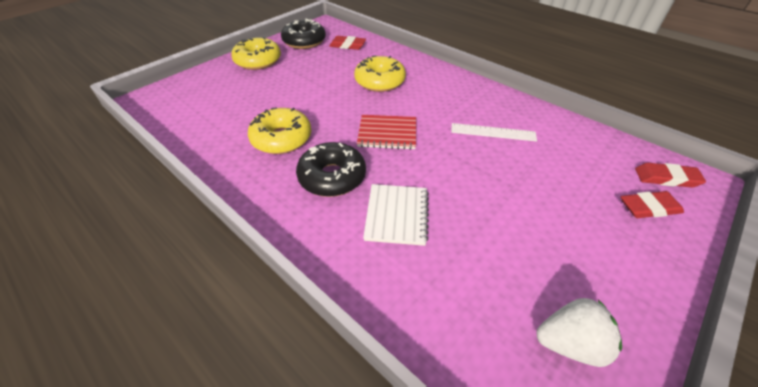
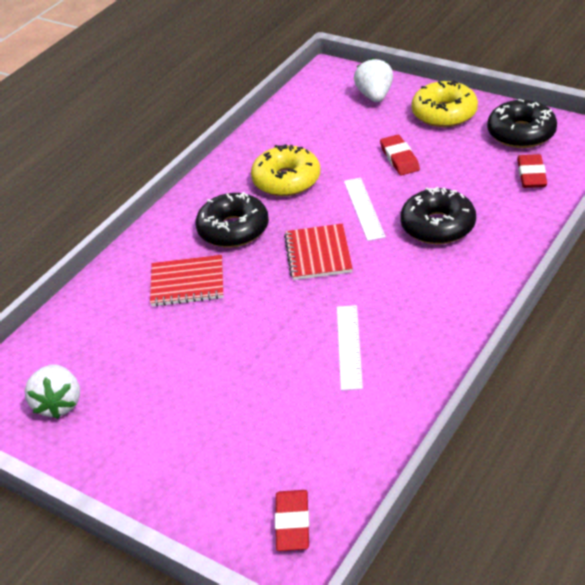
camera: 85 degrees right, 5 degrees down
yellow donut [354,55,406,92] -> black donut [400,187,476,244]
white notebook [363,184,429,246] -> red notebook [150,255,223,307]
red eraser [621,191,684,218] -> red eraser moved to [380,135,420,176]
none -> white ruler [344,178,386,241]
none -> white strawberry [354,58,393,102]

